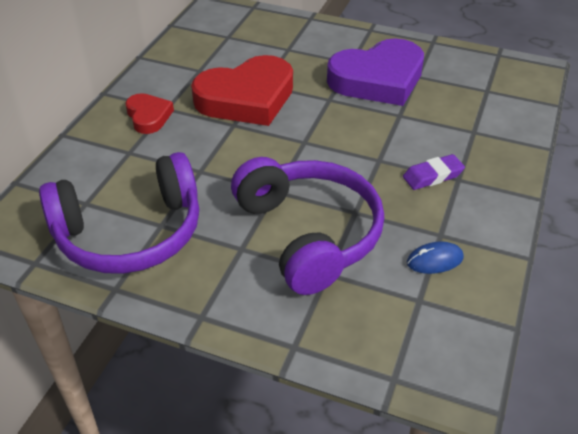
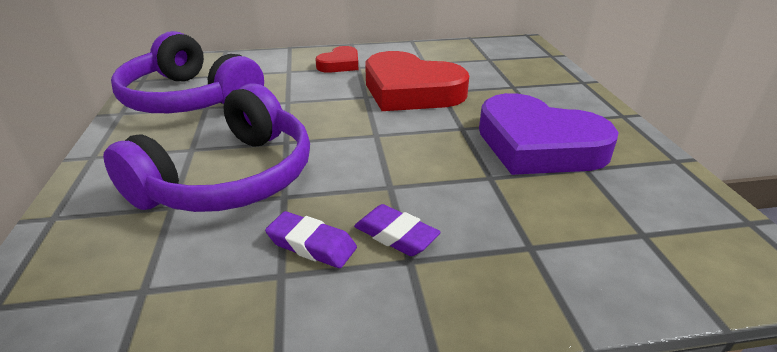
camera: 60 degrees right, 10 degrees down
blue mouse [407,242,464,274] -> none
none -> purple eraser [265,211,357,268]

